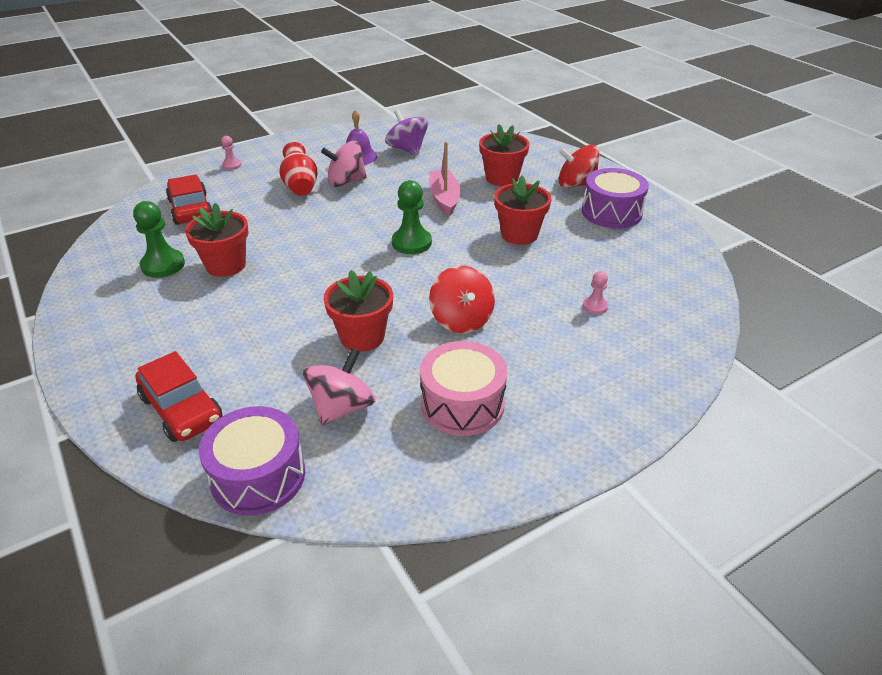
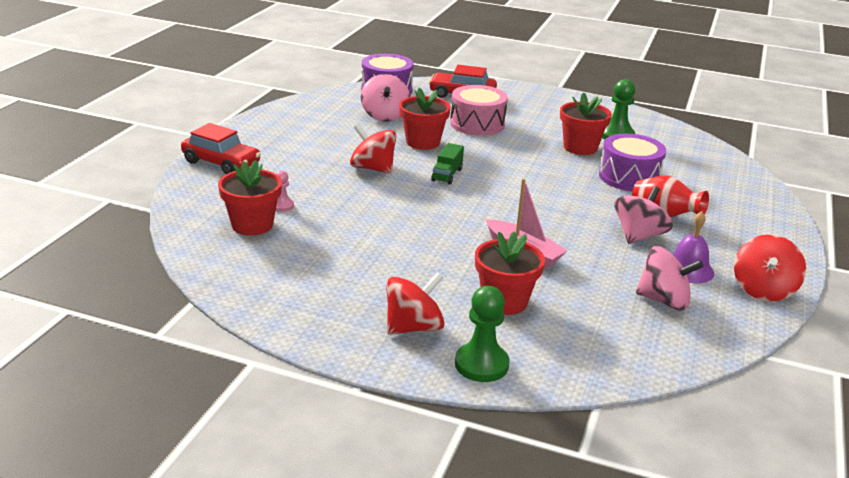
camera: 140 degrees right, 10 degrees down
red car [166,174,212,225] -> red car moved to [181,123,261,174]
pink pawn [221,136,241,170] -> none
purple spinning top [385,109,428,155] -> pink spinning top [636,246,703,310]
green pawn [392,180,432,254] -> green pawn moved to [455,286,510,382]
pink drum [420,341,507,436] -> pink drum moved to [450,85,508,136]
red flower pot [494,175,552,245] -> red flower pot moved to [218,160,282,236]
purple drum [582,168,649,229] -> purple drum moved to [599,134,666,191]
none -> green truck [431,143,464,185]
none -> red spinning top [734,234,806,302]

